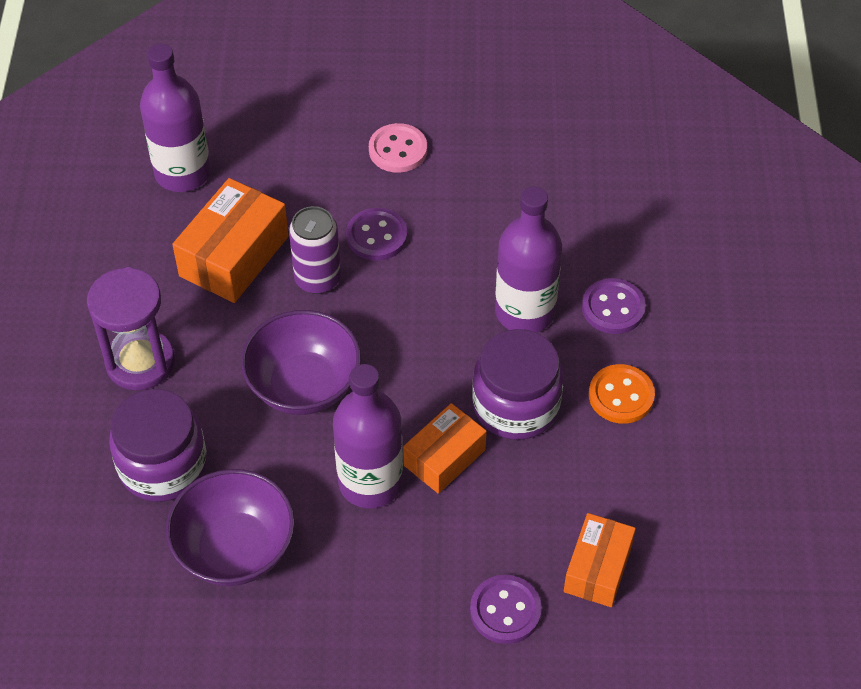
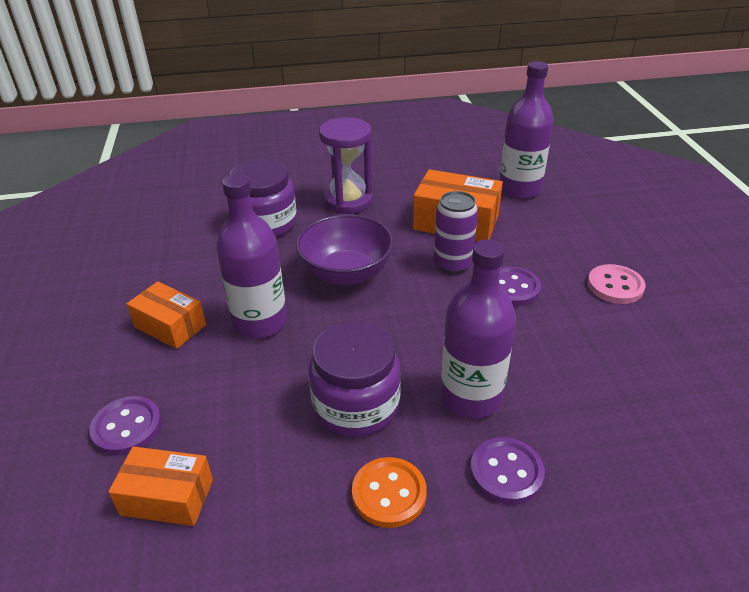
camera: 80 degrees right, 15 degrees down
purple bowl [166,469,295,586] -> none
orange box [403,403,487,494] -> orange box moved to [127,281,206,349]

